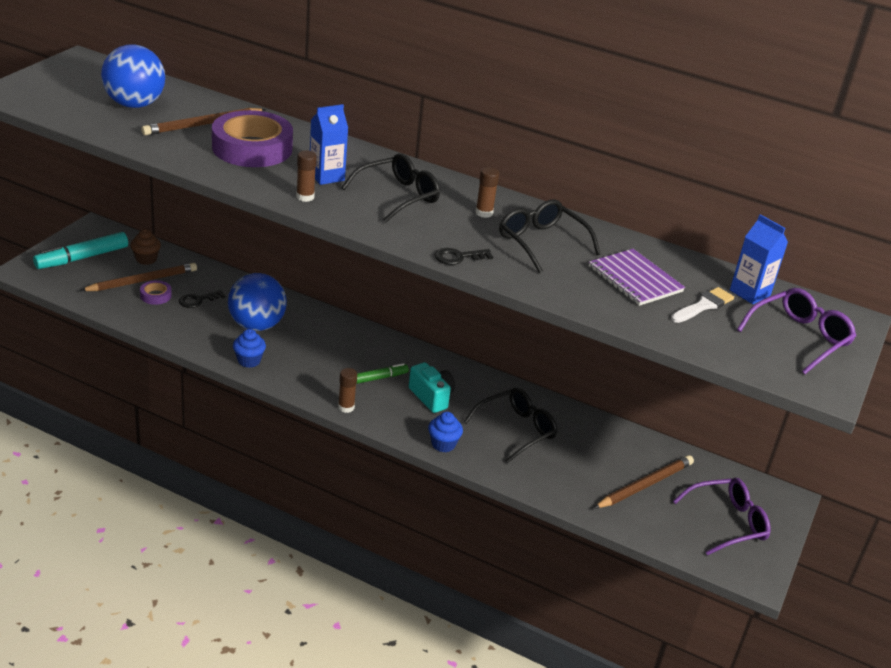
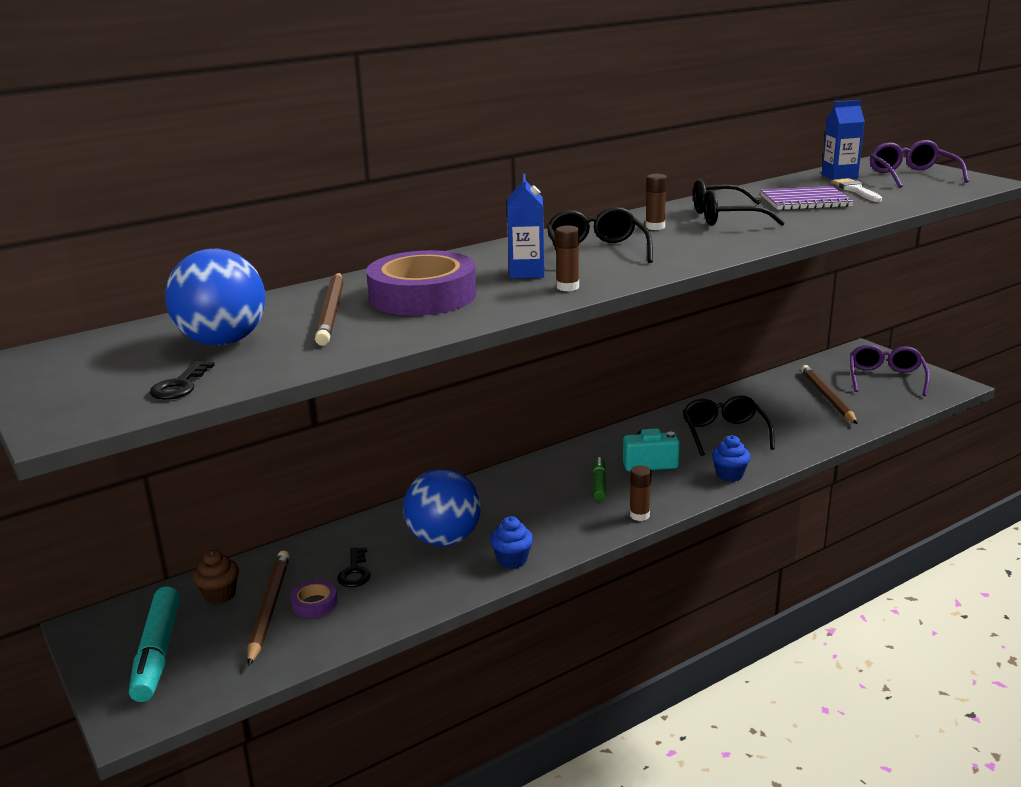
camera: 55 degrees left, 10 degrees down
black key [435,248,493,265] -> black key moved to [150,361,215,400]

